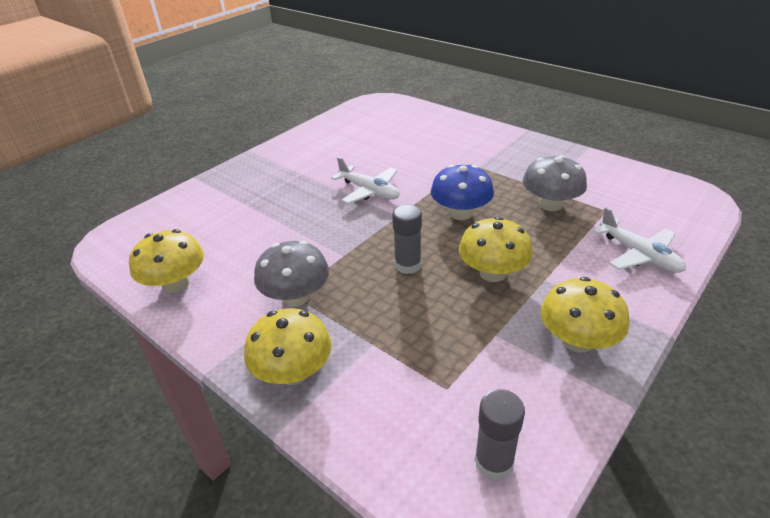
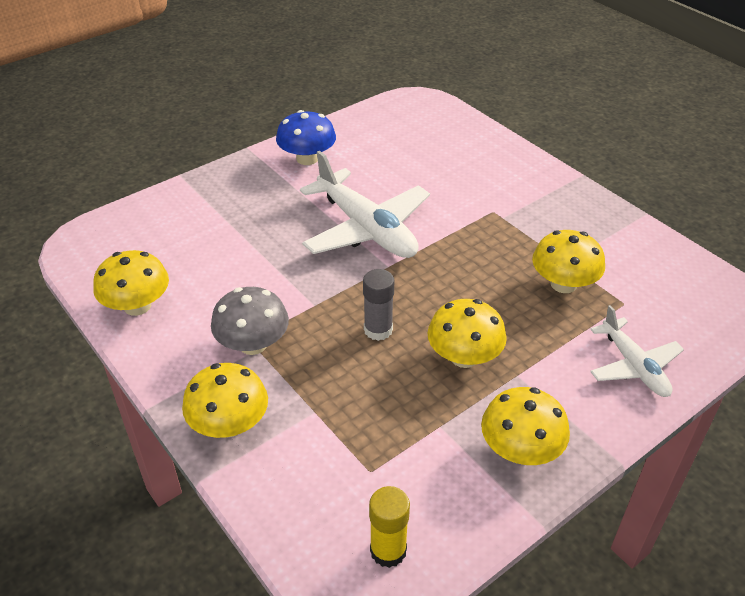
camera: 10 degrees right, 5 degrees up
white plane [331,157,400,204] -> white plane [300,151,430,258], size x1.70
blue mushroom [431,164,494,220] -> blue mushroom moved to [276,110,336,165]
grey glue stick [474,389,525,480] -> yellow glue stick [369,486,410,568]
grey mushroom [523,155,587,211] -> yellow mushroom [532,230,605,293]

